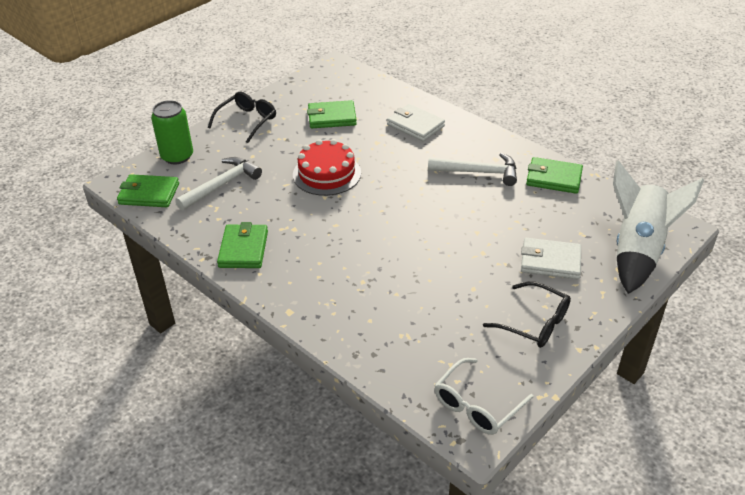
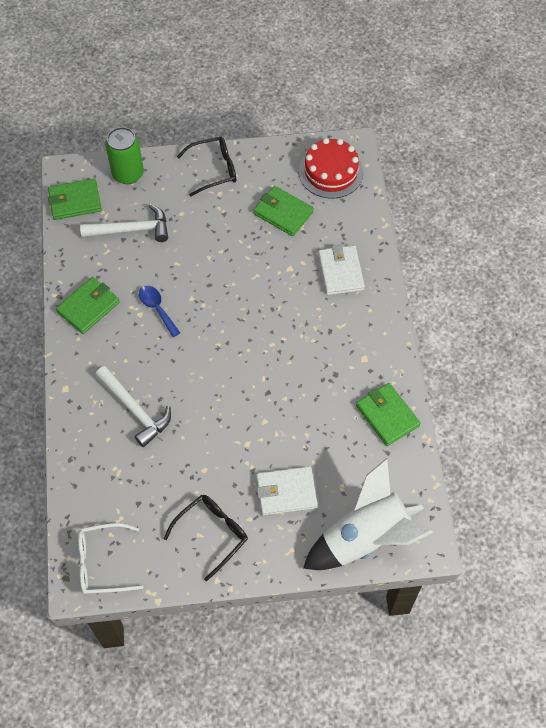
camera: 40 degrees right, 20 degrees up
green wallet [117,174,179,207] -> green wallet turned 60 degrees counterclockwise [48,178,102,220]
red cake [293,139,361,196] -> red cake moved to [299,138,363,199]
white hammer [428,153,517,186] -> white hammer moved to [95,366,171,447]
black glasses [483,281,571,348] -> black glasses turned 120 degrees counterclockwise [164,495,248,581]
white wallet [521,238,581,279] -> white wallet turned 60 degrees counterclockwise [256,466,318,516]
none -> blue spoon [139,286,180,337]

